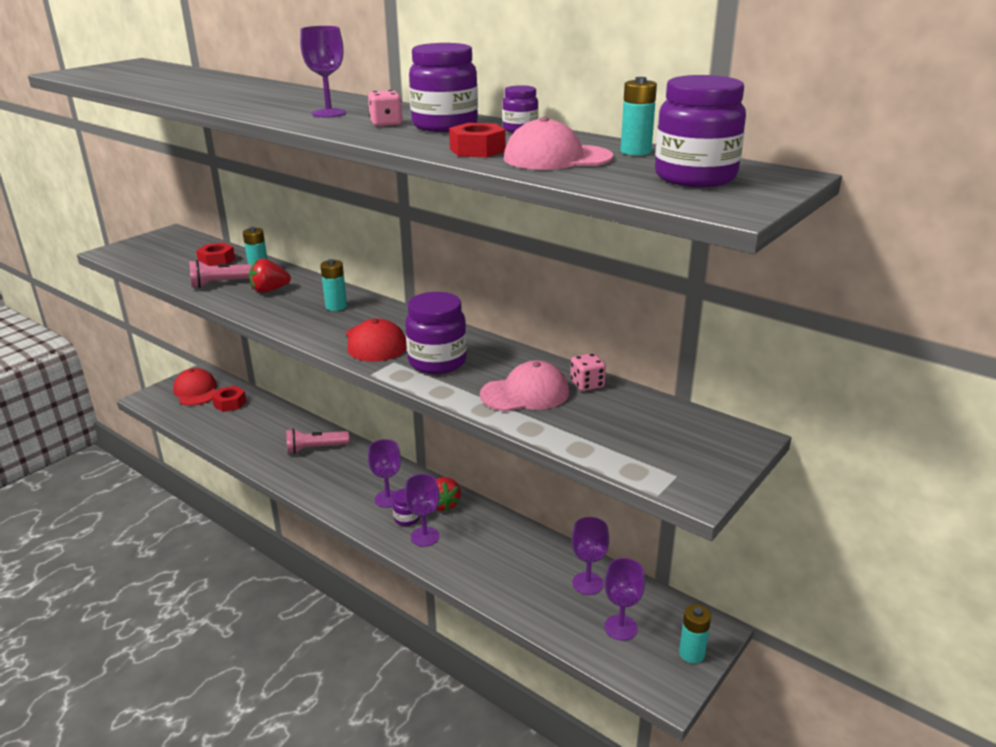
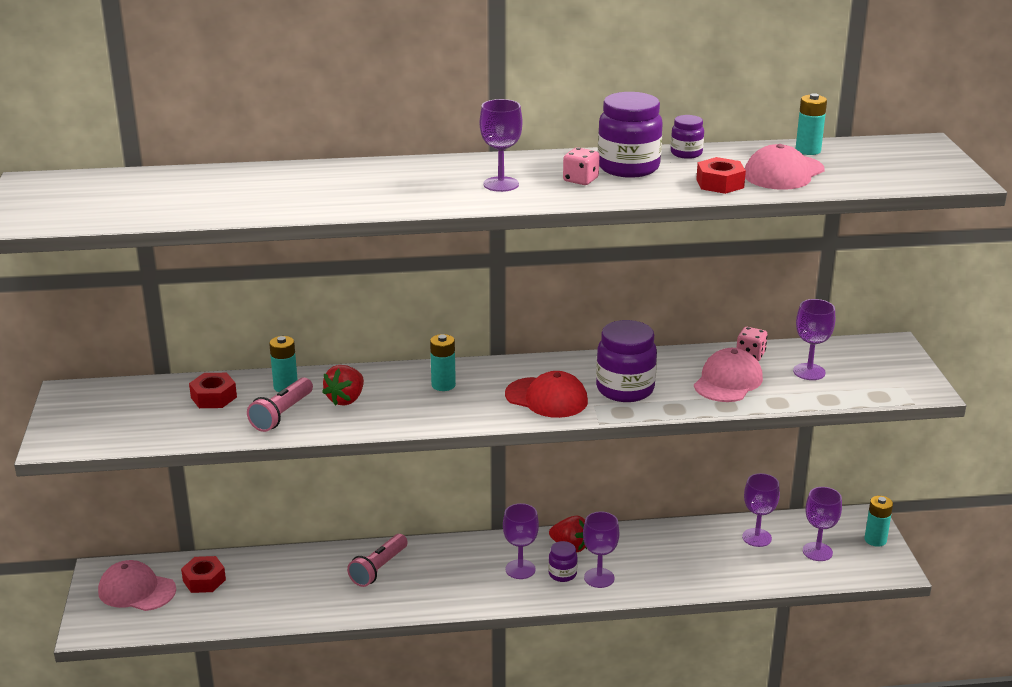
camera: 45 degrees left, 0 degrees up
red cap [173,368,217,405] -> pink cap [98,560,176,611]
purple jar [655,75,746,187] -> none
none -> purple goblet [793,299,835,380]

